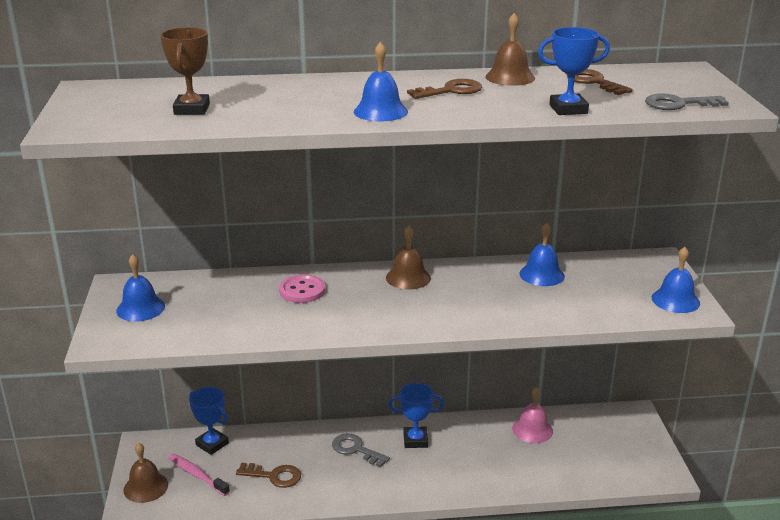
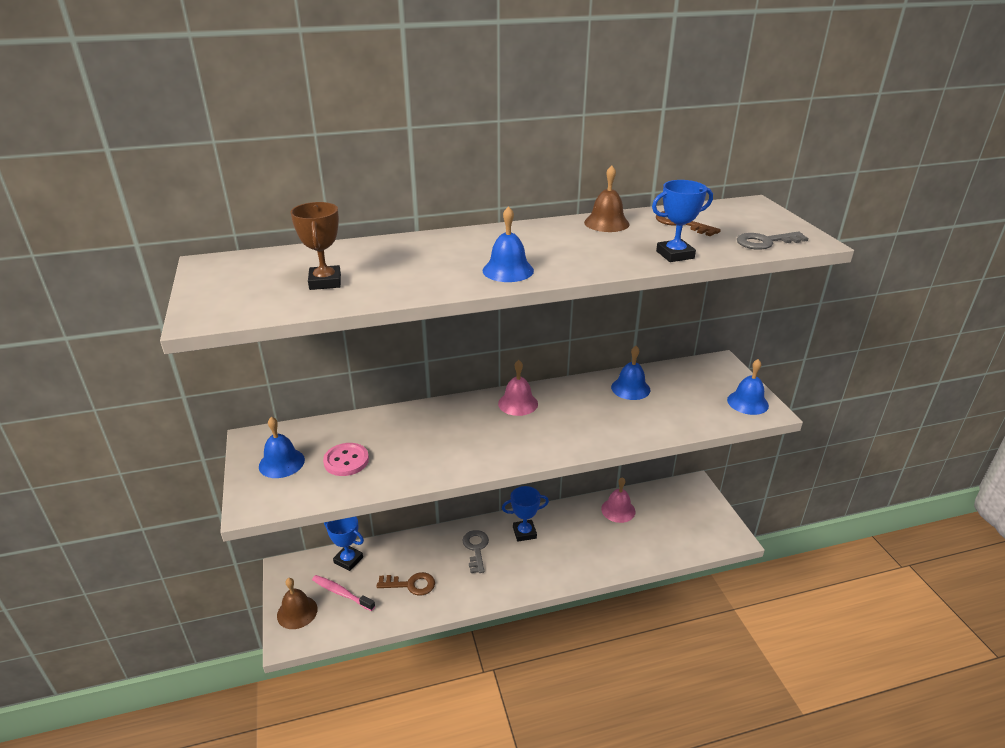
camera: 10 degrees left, 5 degrees up
pink button [279,275,325,303] -> pink button moved to [323,443,369,476]
grey key [332,433,390,468] -> grey key turned 60 degrees clockwise [462,530,489,573]
brown bell [386,226,431,290] -> pink bell [498,360,538,416]
brown key [407,79,482,99] -> none

